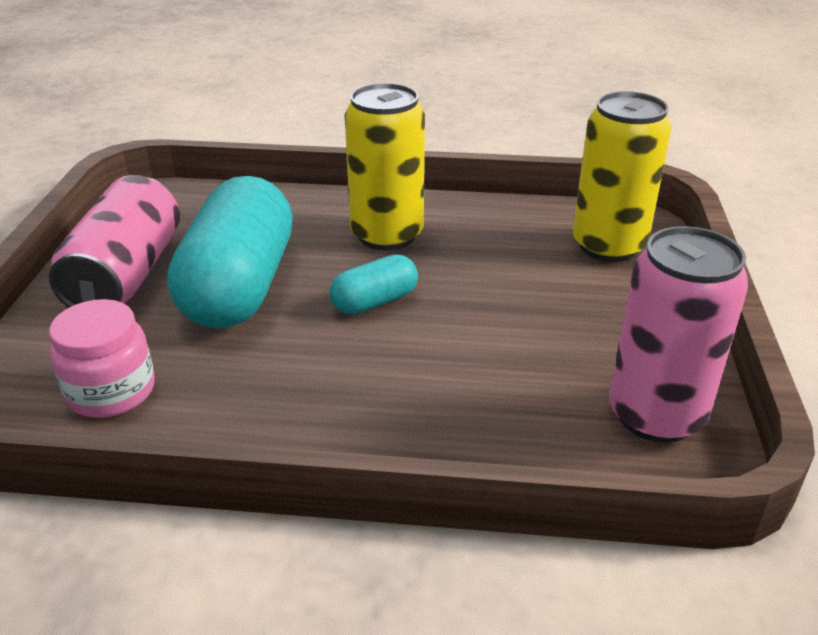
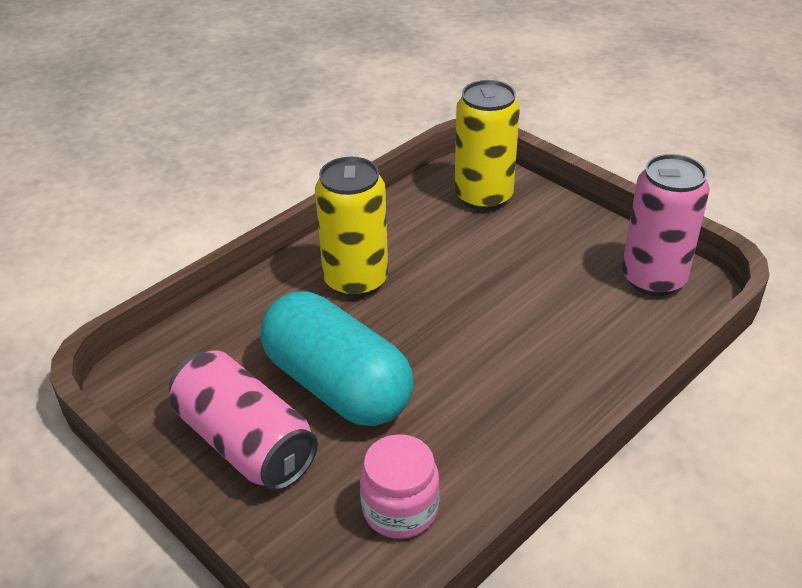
camera: 50 degrees left, 5 degrees up
turquoise capsule [330,254,418,315] -> none

